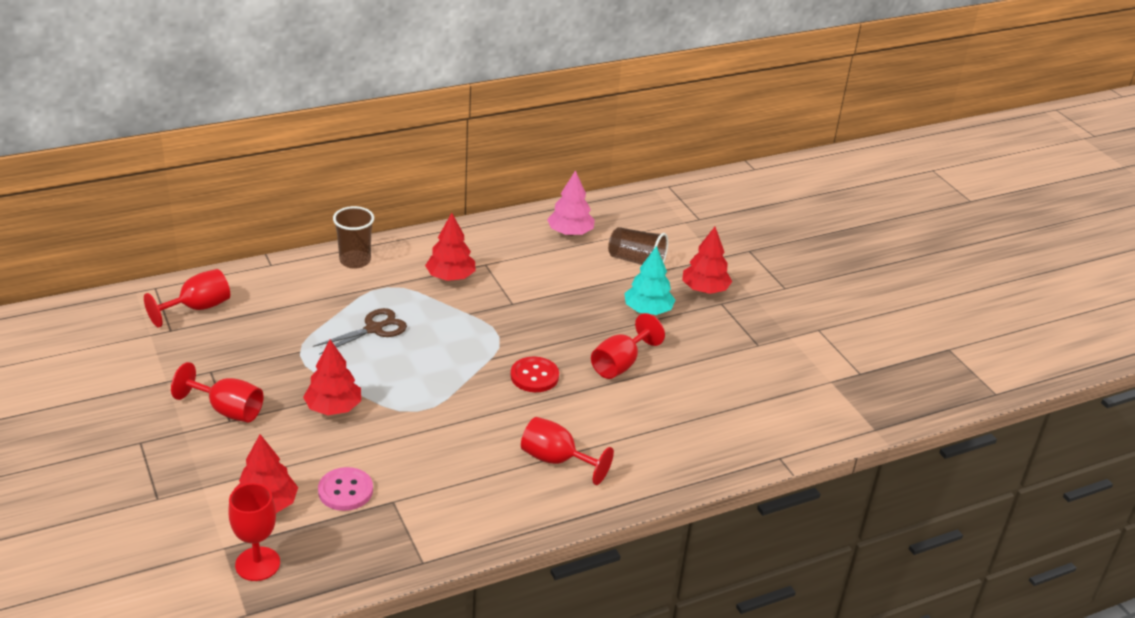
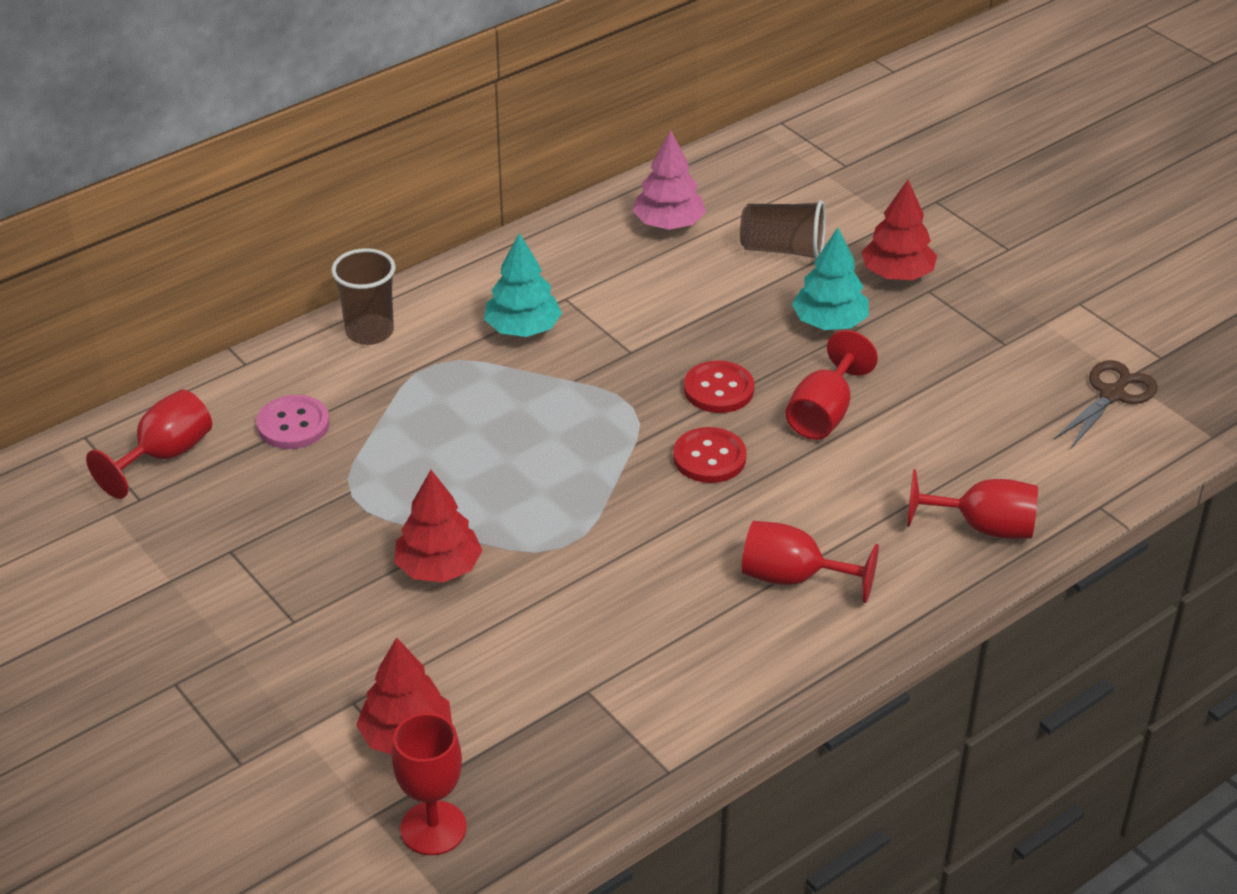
camera: 10 degrees left, 5 degrees up
red goblet [171,362,264,422] -> red goblet moved to [907,469,1038,539]
brown scissors [313,308,407,355] -> brown scissors moved to [1054,360,1158,448]
pink button [318,467,373,511] -> pink button moved to [257,395,330,449]
red tree [425,213,476,281] -> turquoise tree [484,233,562,337]
none -> red button [684,361,754,413]

